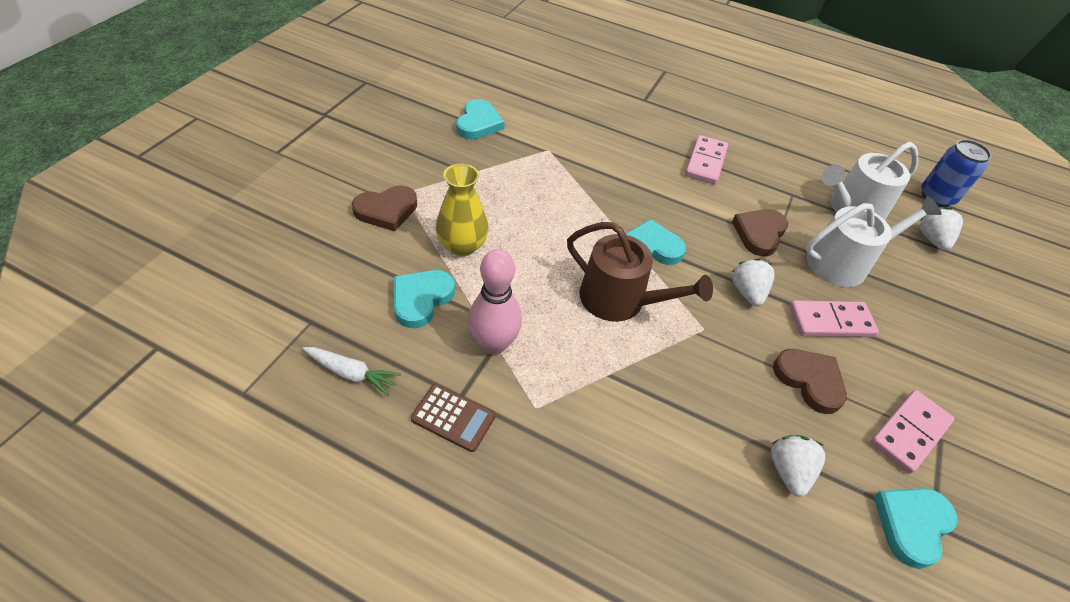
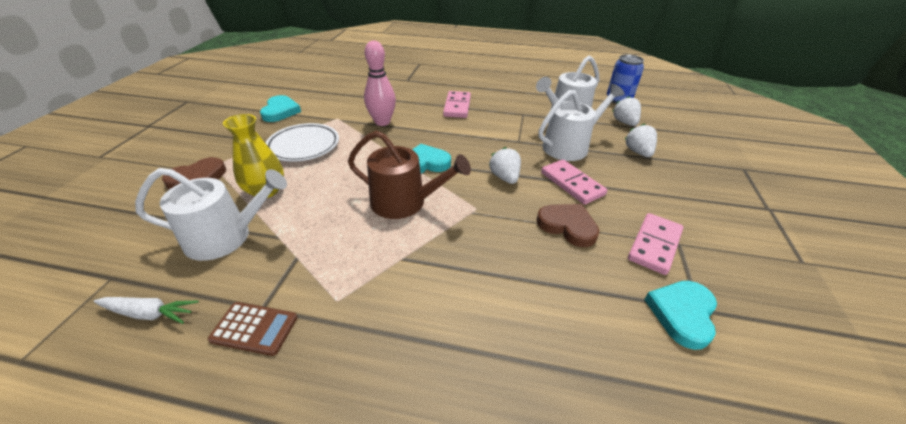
camera: 10 degrees left, 10 degrees down
turquoise heart [394,270,455,328] -> white watering can [135,168,287,261]
pink bowling pin [468,249,522,355] -> pink bowling pin moved to [364,41,396,126]
brown heart [732,209,788,257] -> none
white strawberry [771,435,825,497] -> white strawberry moved to [625,124,657,157]
pink domino [789,301,879,337] -> pink domino turned 75 degrees clockwise [541,159,607,205]
none -> white plate [266,123,339,162]

